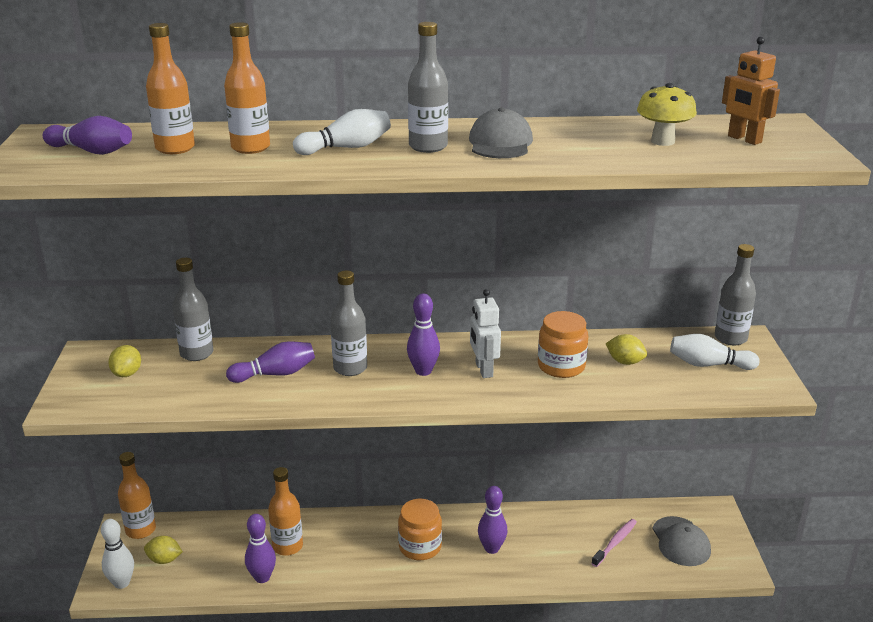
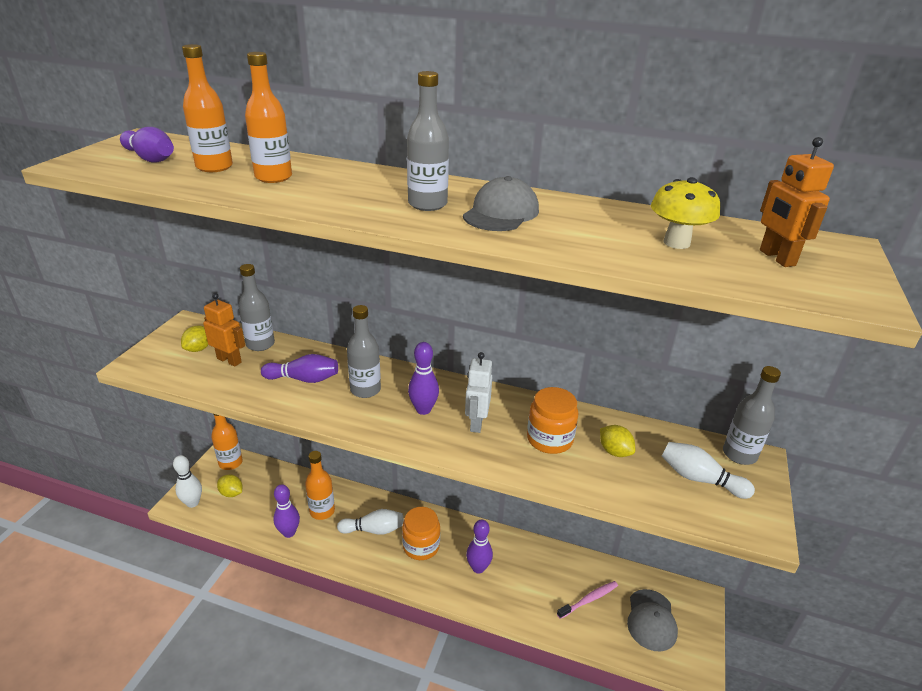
camera: 20 degrees right, 5 degrees up
white bowling pin [293,109,391,155] -> white bowling pin moved to [337,509,404,535]
none -> orange robot [203,293,245,367]

